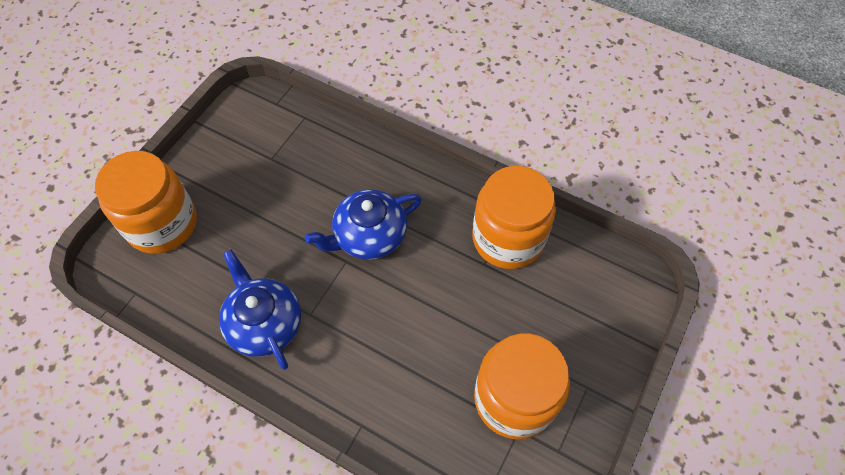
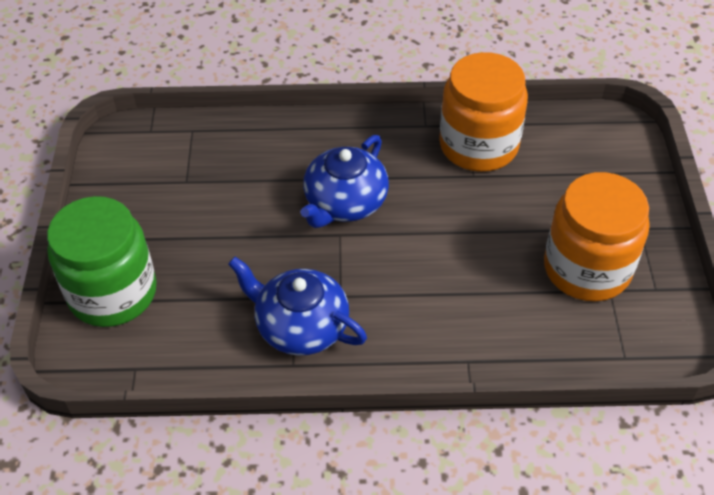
camera: 30 degrees left, 10 degrees down
orange jar [95,151,197,254] -> green jar [47,196,157,327]

